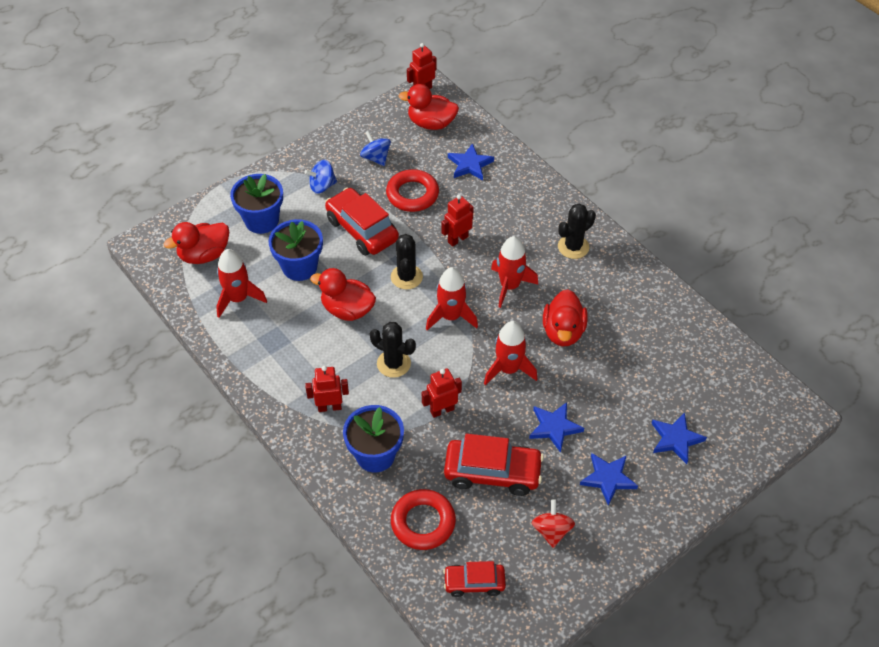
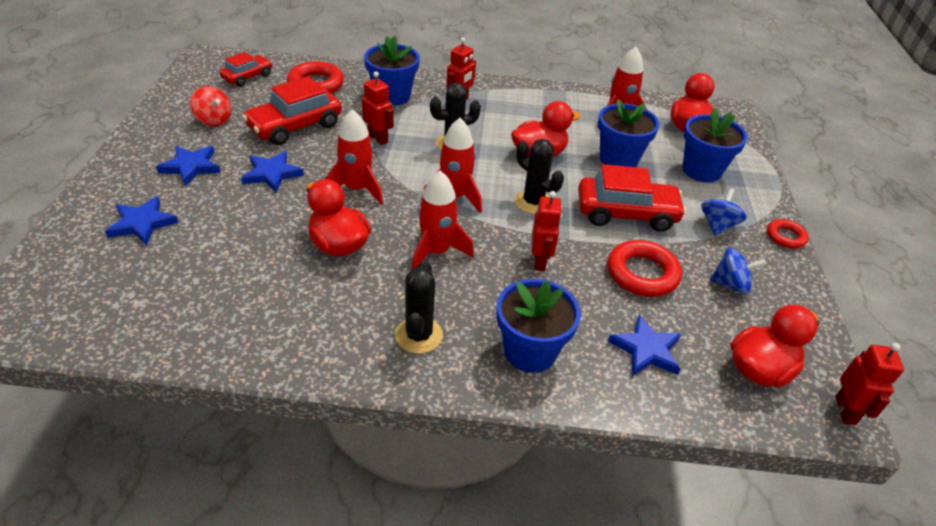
camera: 130 degrees right, 10 degrees down
red robot [422,368,462,418] -> red robot turned 60 degrees counterclockwise [362,72,394,145]
none -> blue flower pot [496,279,581,373]
none -> red ring [767,219,809,249]

